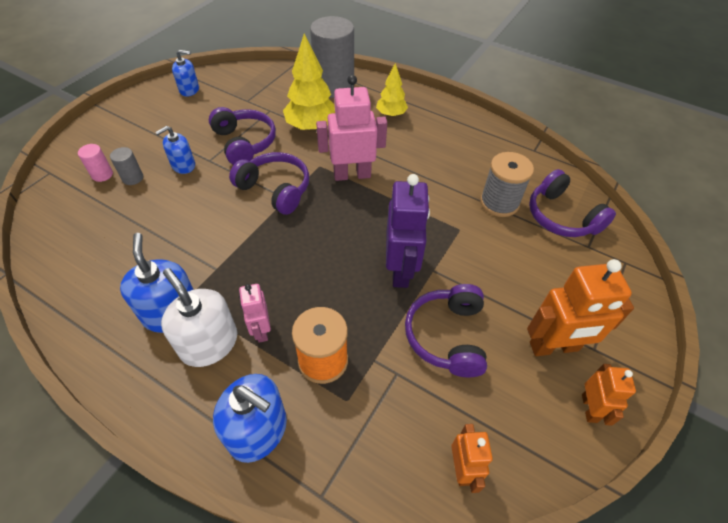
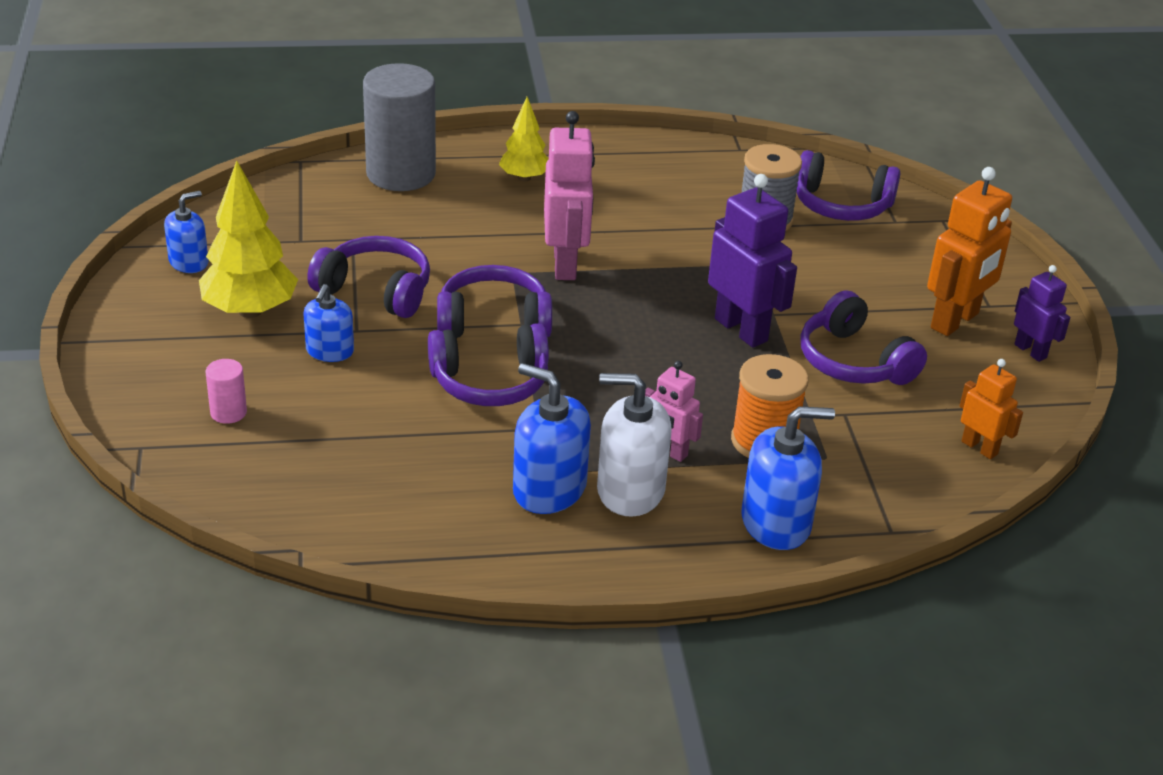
camera: 40 degrees left, 15 degrees down
grey cylinder [110,147,143,185] -> none
yellow tree [283,34,335,131] -> yellow tree moved to [199,160,298,318]
pink robot [316,75,387,181] -> pink robot turned 135 degrees clockwise [544,111,595,280]
orange robot [582,364,636,426] -> purple robot [1014,265,1070,362]
none -> purple headphones [428,323,549,406]

